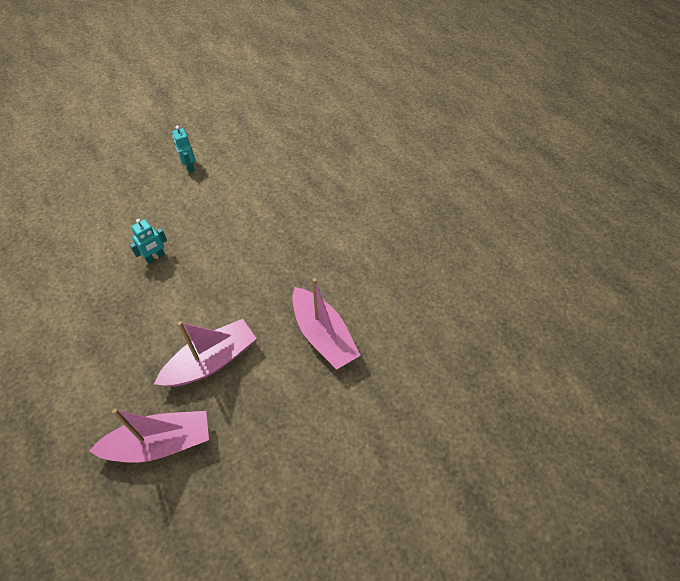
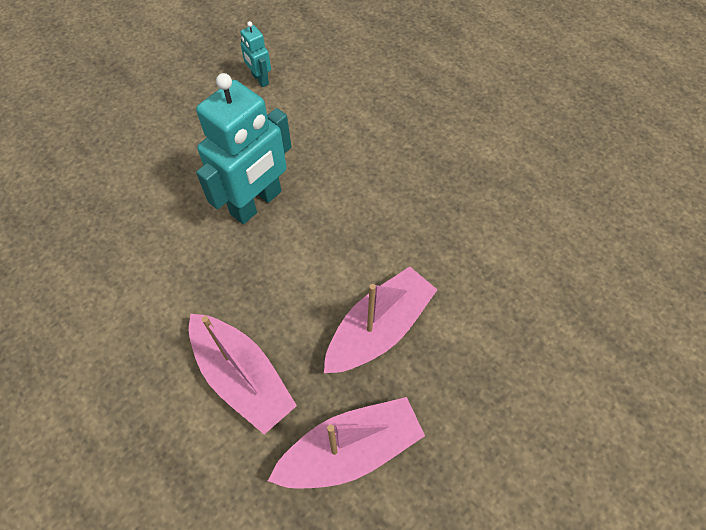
camera: 10 degrees left, 5 degrees up
turquoise robot [130,219,167,264] -> turquoise robot [196,73,292,224], size x2.15
pink boat [292,278,361,370] -> pink boat moved to [189,314,297,434]

